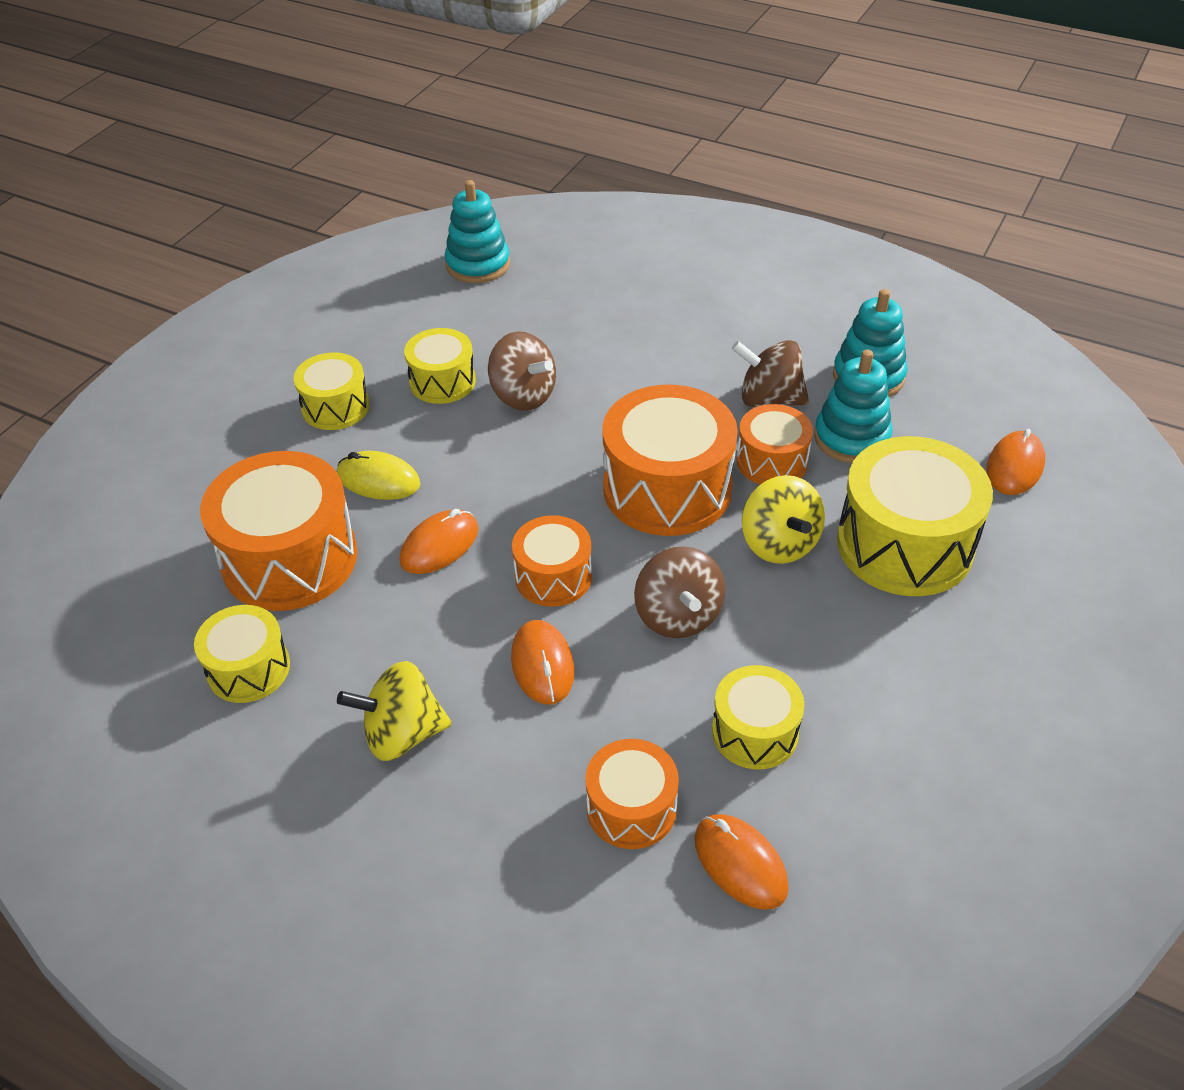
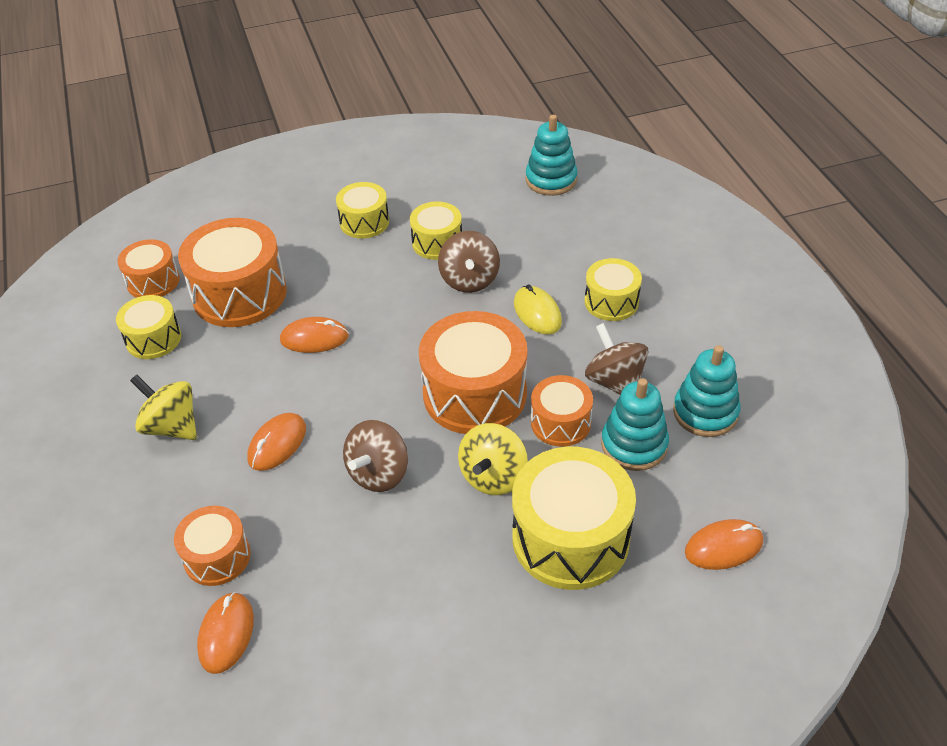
camera: 45 degrees right, 0 degrees up
yellow mouse [337,451,420,500] -> yellow mouse moved to [514,284,562,335]
orange drum [512,515,592,607] -> orange drum moved to [117,239,180,298]
yellow drum [712,665,805,769] -> yellow drum moved to [584,258,642,321]

